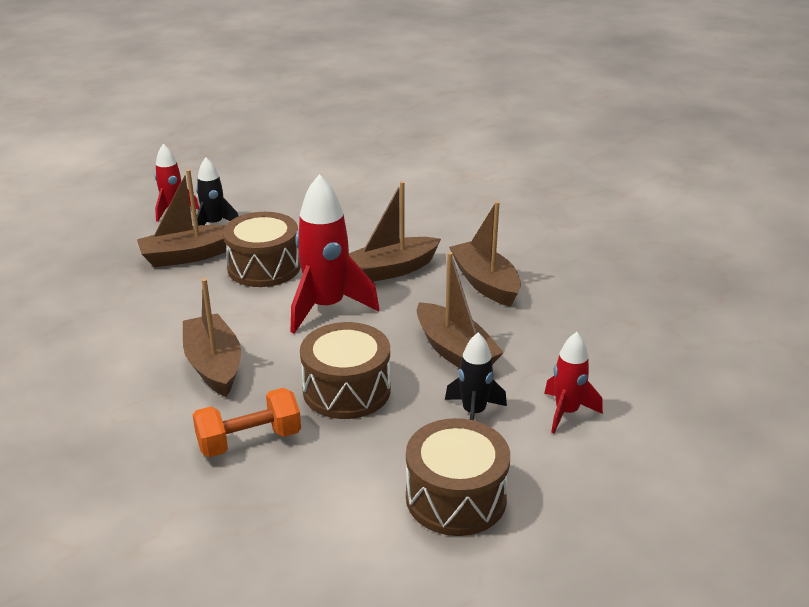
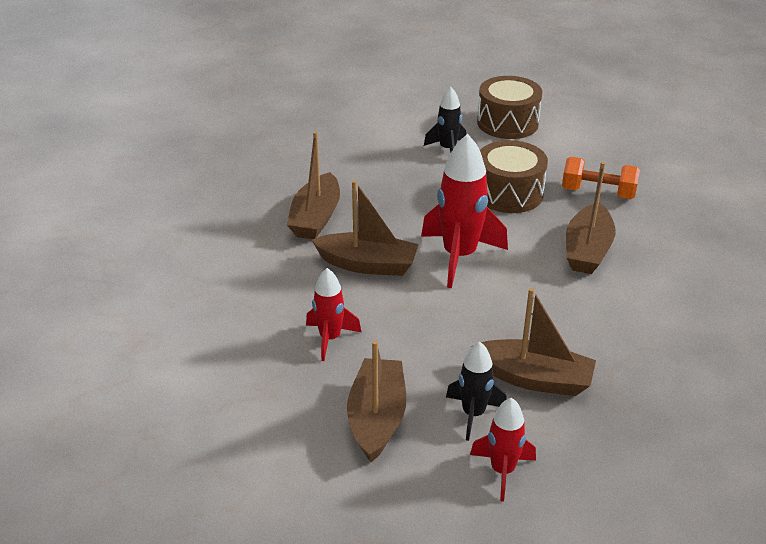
camera: 140 degrees left, 5 degrees up
brown drum [223,212,301,287] -> none
brown boat [417,252,504,368] -> brown boat moved to [347,340,406,462]
red rocket [544,332,603,433] -> red rocket moved to [306,268,361,361]

